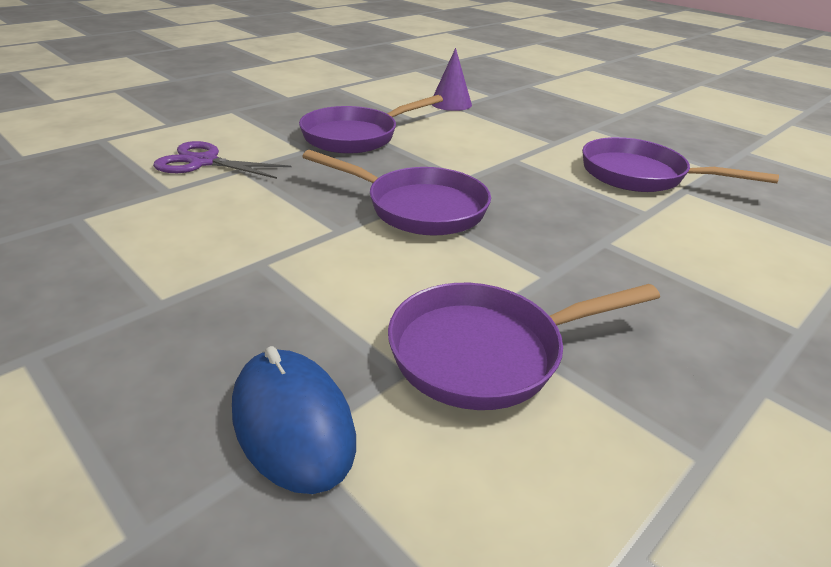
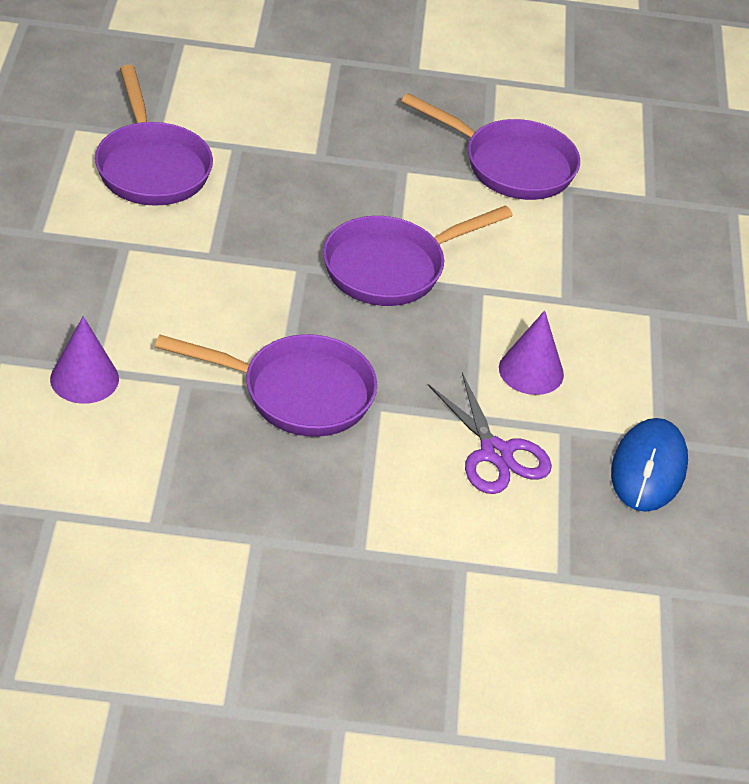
camera: 135 degrees left, 10 degrees up
blue mouse [232,346,356,494] -> blue mouse moved to [611,418,688,512]
purple pan [302,150,491,236] -> purple pan turned 105 degrees counterclockwise [323,205,513,306]
none -> purple cone [499,310,564,395]

